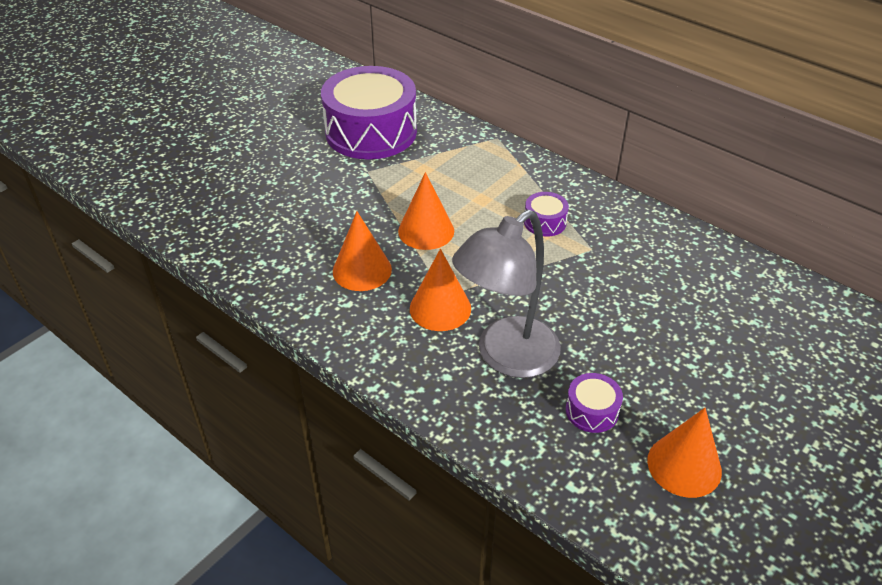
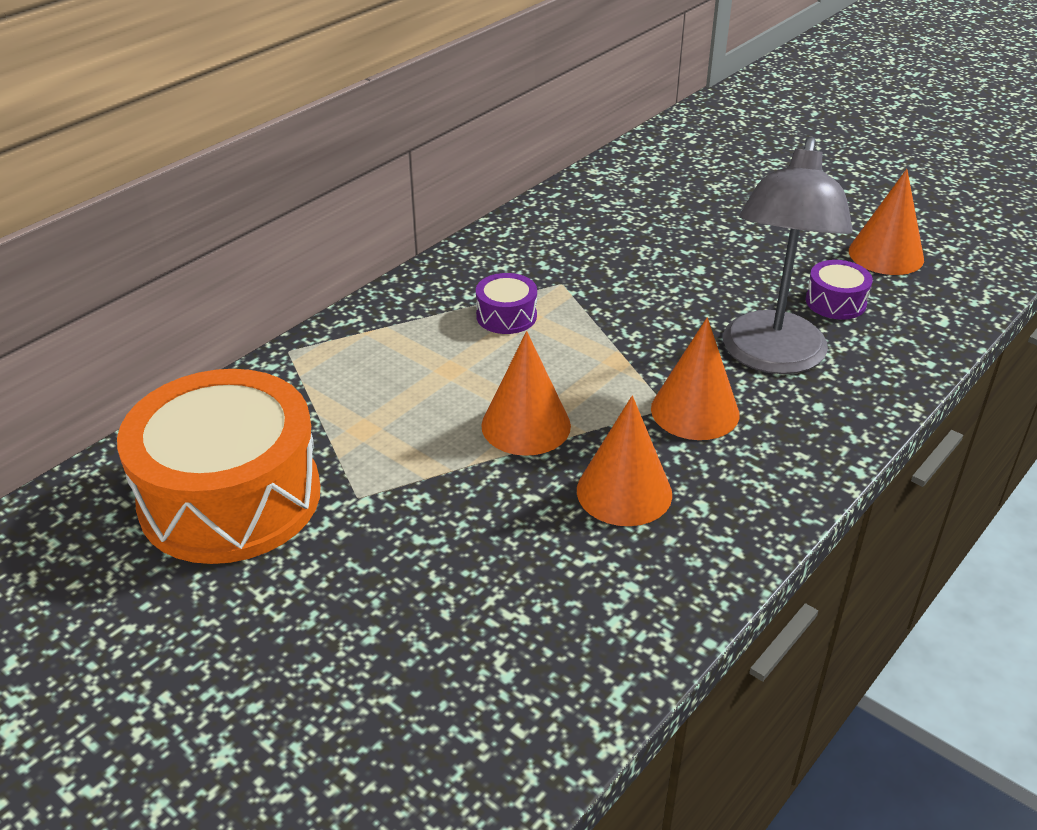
camera: 90 degrees left, 5 degrees down
purple drum [321,66,417,159] -> orange drum [117,369,321,564]
grey lamp [452,210,561,378] -> grey lamp turned 60 degrees clockwise [723,136,853,374]

